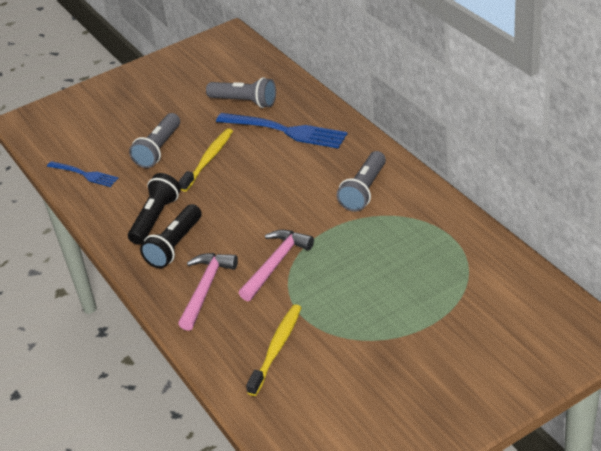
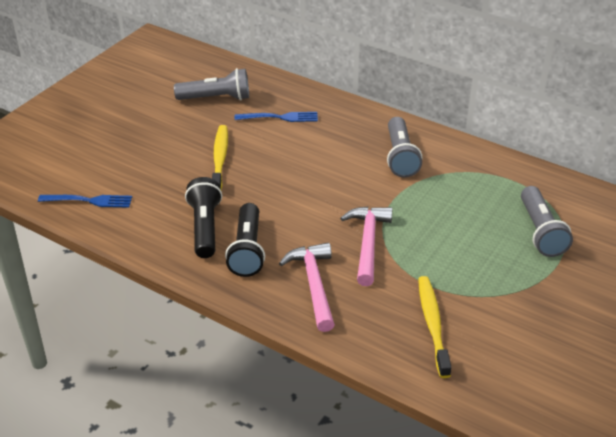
camera: 30 degrees left, 0 degrees up
grey flashlight [129,113,180,168] -> grey flashlight moved to [521,186,573,257]
blue fork [216,113,347,149] -> blue fork [235,112,318,122], size x0.58

